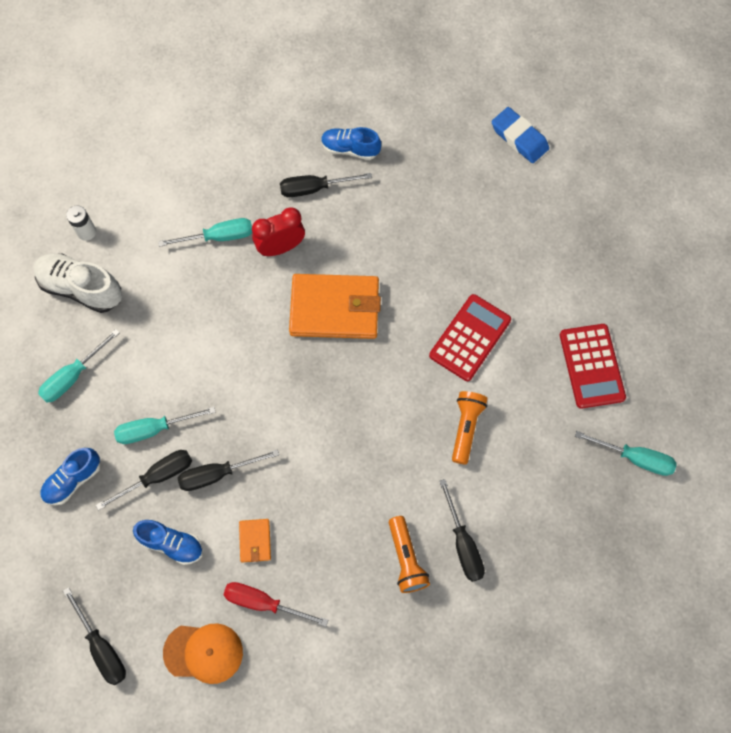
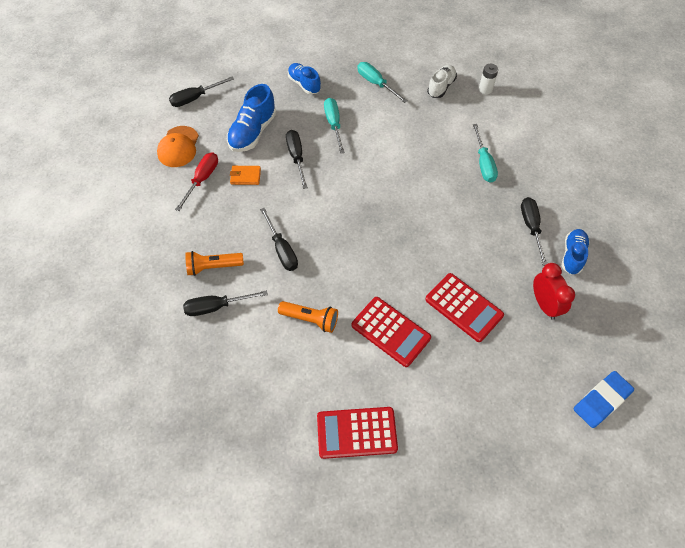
camera: 95 degrees right, 10 degrees down
white shoe [33,254,122,313] -> white shoe [427,65,457,98], size x0.67
black screwdriver [96,450,192,511] -> black screwdriver moved to [260,208,298,271]
blue shoe [133,520,203,565] -> blue shoe [227,84,276,152], size x1.50
red clock [252,207,305,256] -> red clock moved to [533,263,575,320]
orange wallet [289,274,381,339] -> none
turquoise screwdriver [575,431,677,476] -> none
none -> red calculator [425,273,504,342]

